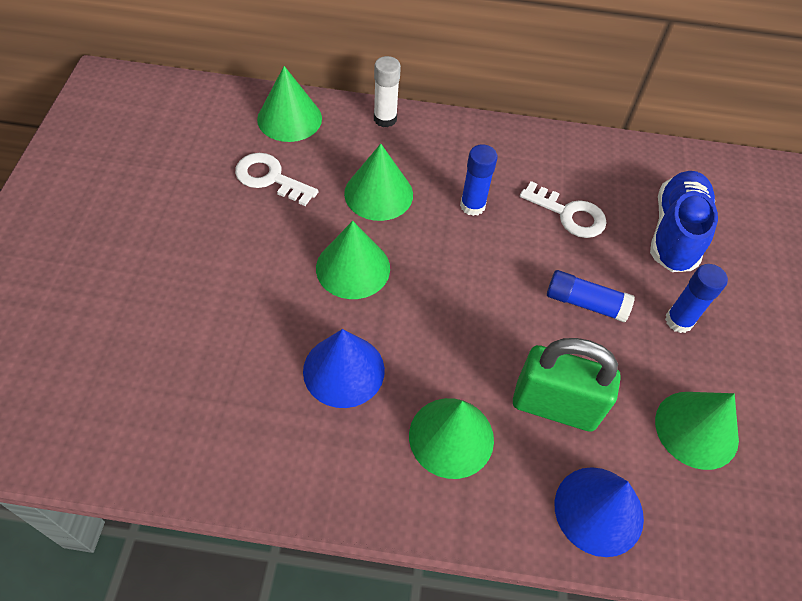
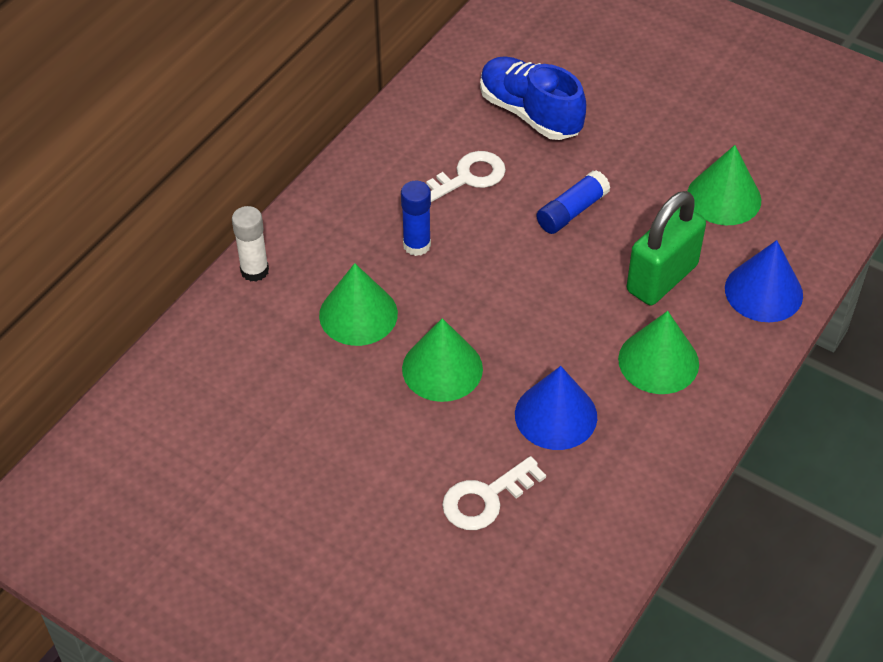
camera: 60 degrees left, 5 degrees down
white key [235,153,319,206] -> white key moved to [442,456,546,530]
green cone [257,66,322,142] -> none
blue glue stick [665,264,728,333] -> none

